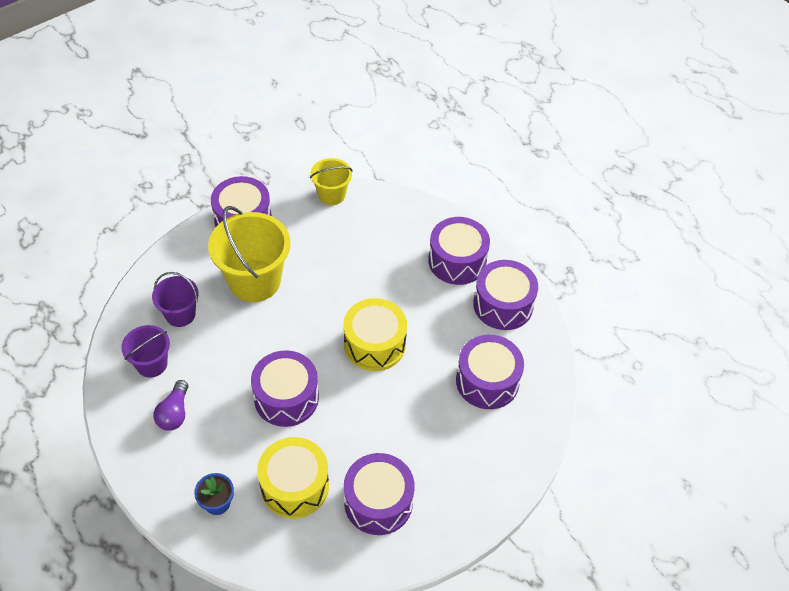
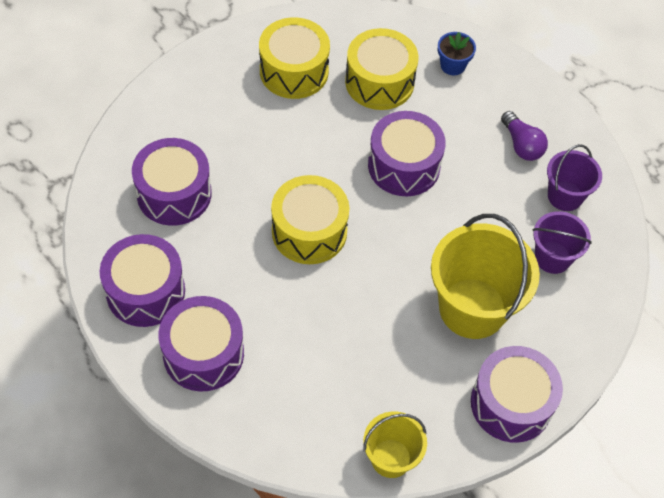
camera: 175 degrees right, 5 degrees up
purple light bulb [154,380,188,431] -> purple light bulb turned 150 degrees clockwise [501,111,548,161]
purple drum [344,453,415,535] -> yellow drum [259,17,330,99]

